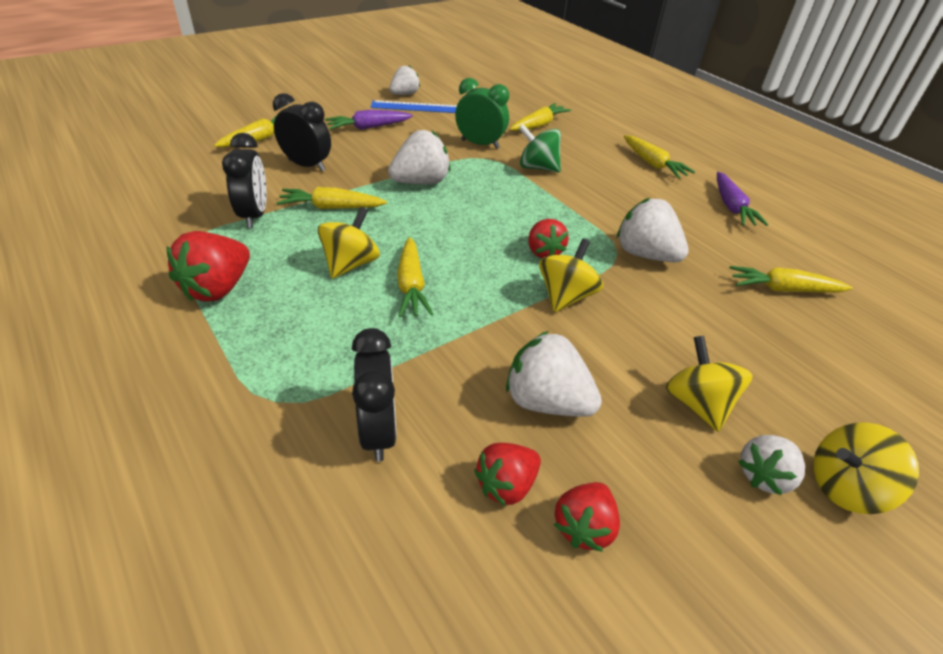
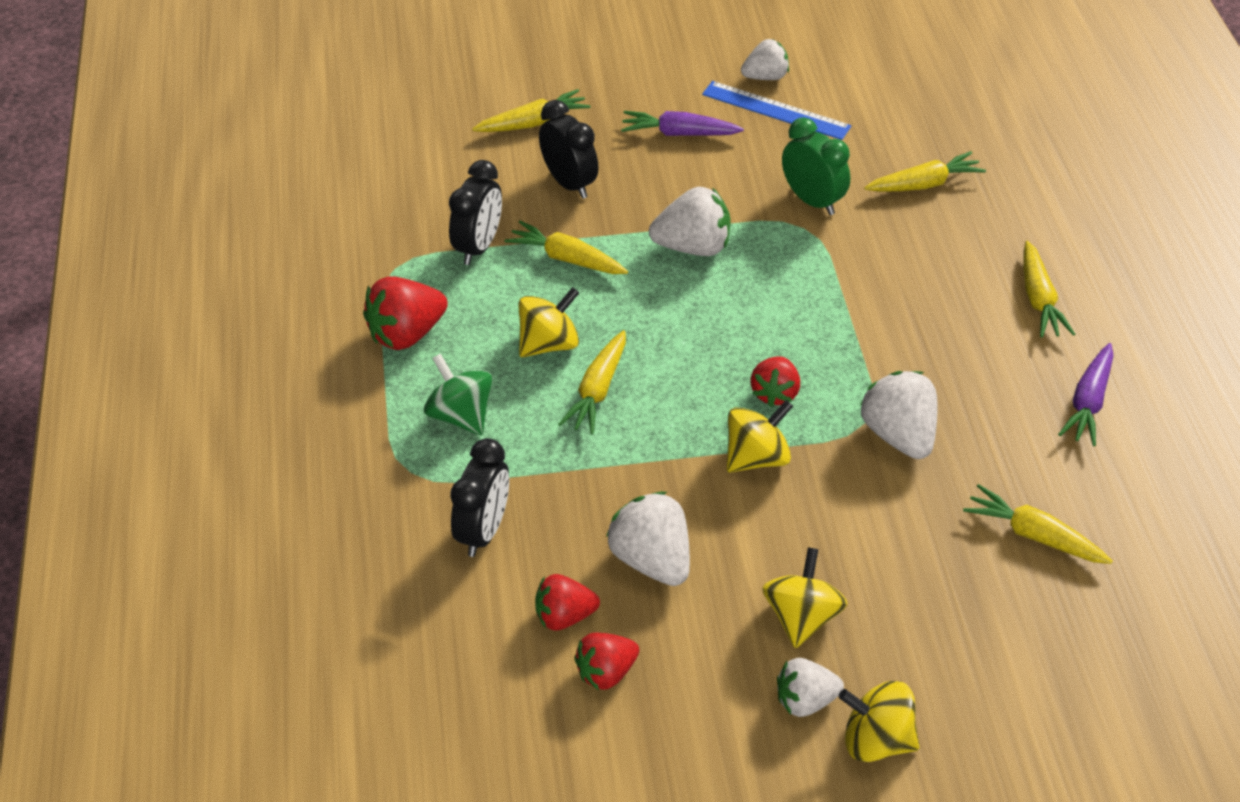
camera: 30 degrees right, 5 degrees up
green spinning top [518,124,561,172] -> green spinning top moved to [424,354,493,435]

